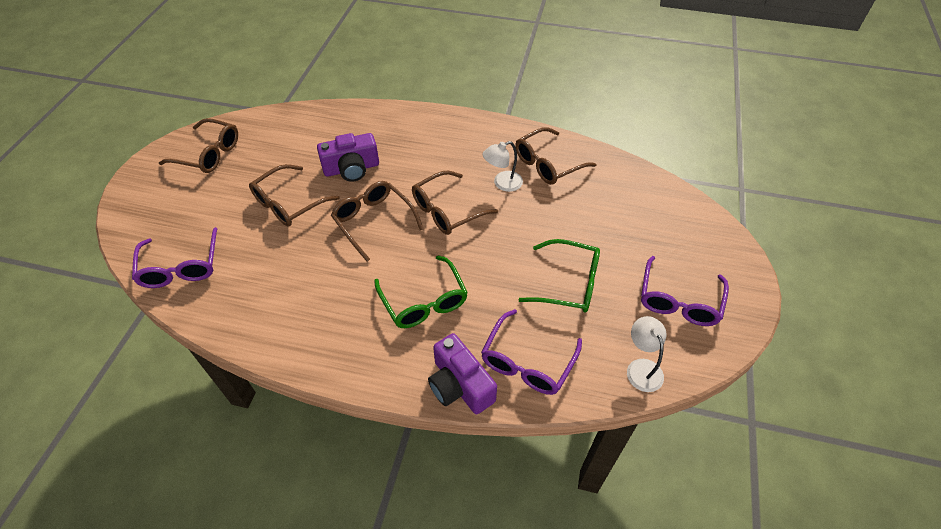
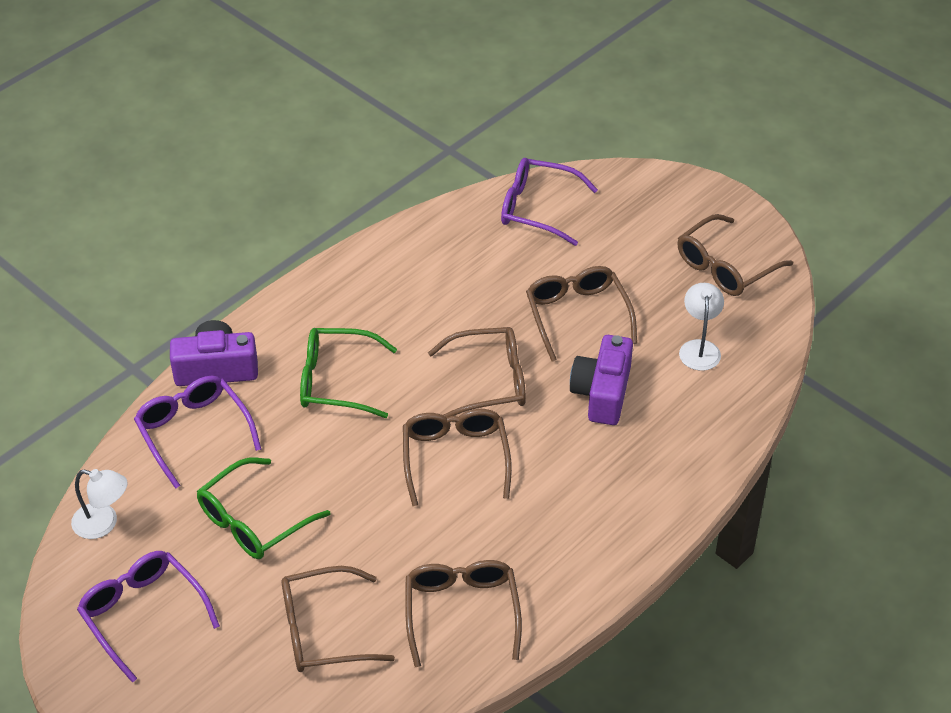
camera: 120 degrees right, 5 degrees down
white lamp [483,141,523,192] -> white lamp moved to [679,283,724,371]
none -> brown glasses [281,566,395,672]

